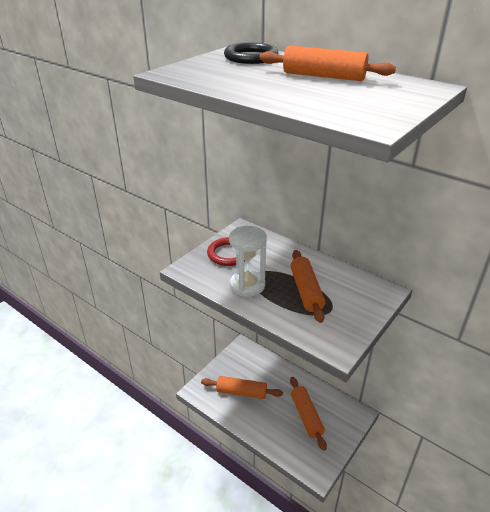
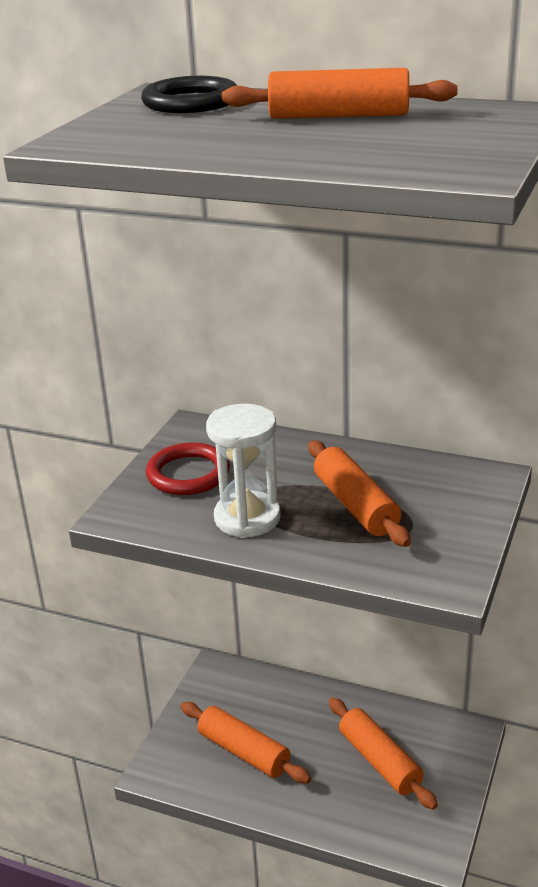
camera: 15 degrees left, 5 degrees down
orange rolling pin [201,376,283,399] -> orange rolling pin turned 45 degrees clockwise [181,702,311,783]

